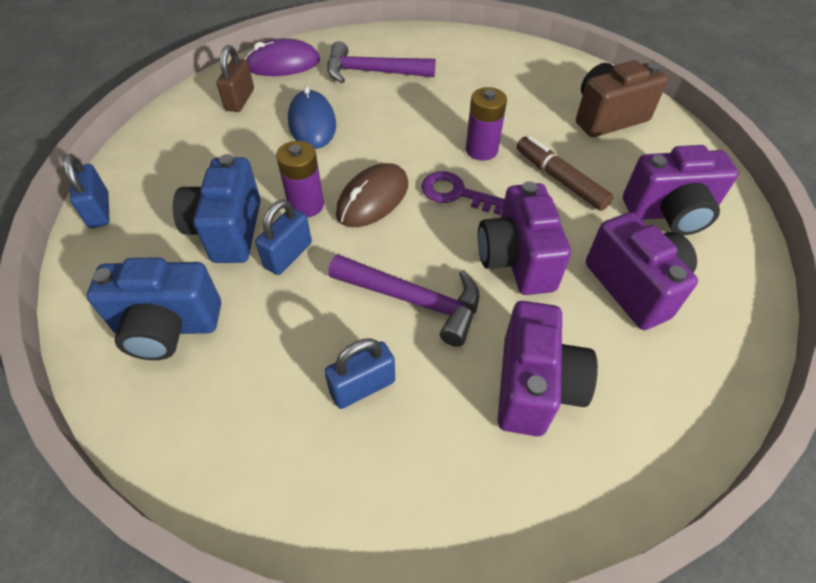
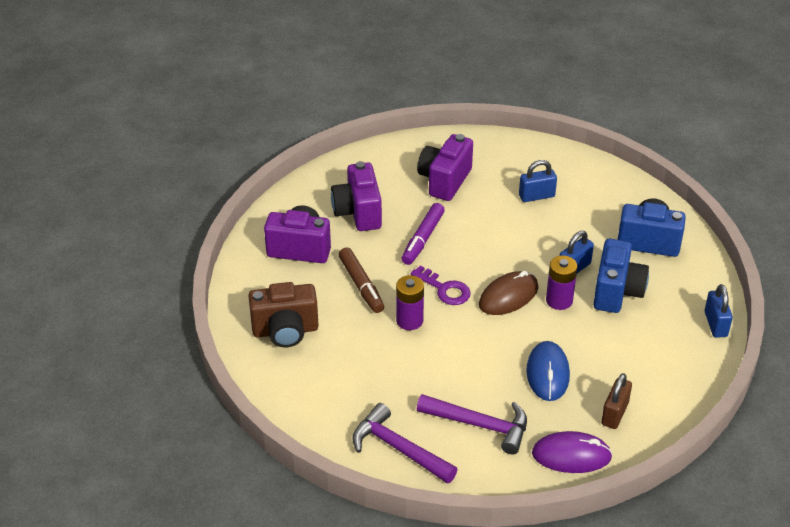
camera: 165 degrees left, 10 degrees down
purple hammer [328,254,480,347] -> purple hammer moved to [353,403,458,484]
purple camera [478,181,571,295] -> purple marker [401,203,445,265]

